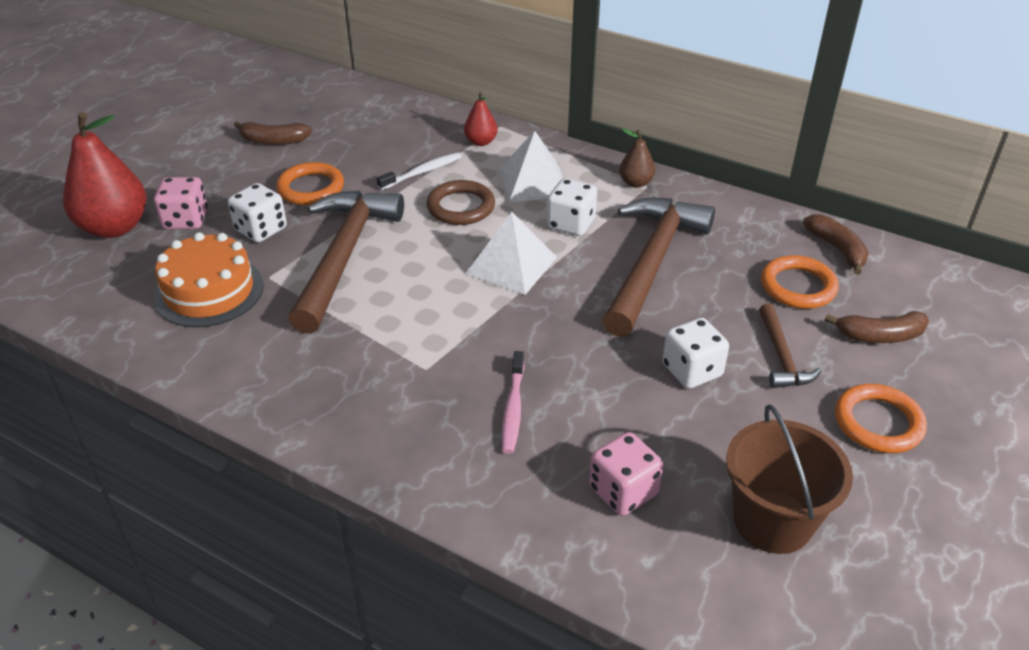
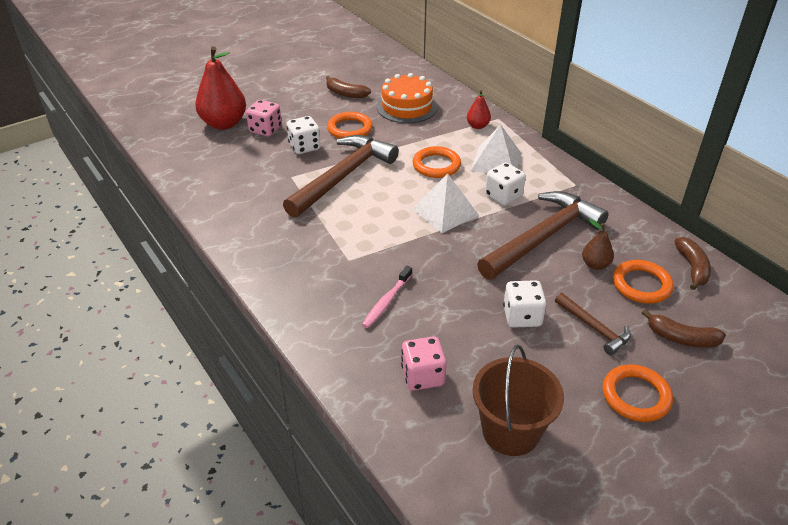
camera: 25 degrees right, 0 degrees up
orange cake [154,232,264,327] -> orange cake moved to [377,73,438,123]
white toothbrush [377,152,462,190] -> none
brown ring [426,180,495,225] -> orange ring [412,146,461,178]
brown pear [619,128,655,188] -> brown pear moved to [582,219,614,270]
brown hammer [759,304,821,388] -> brown hammer turned 60 degrees counterclockwise [555,293,631,355]

